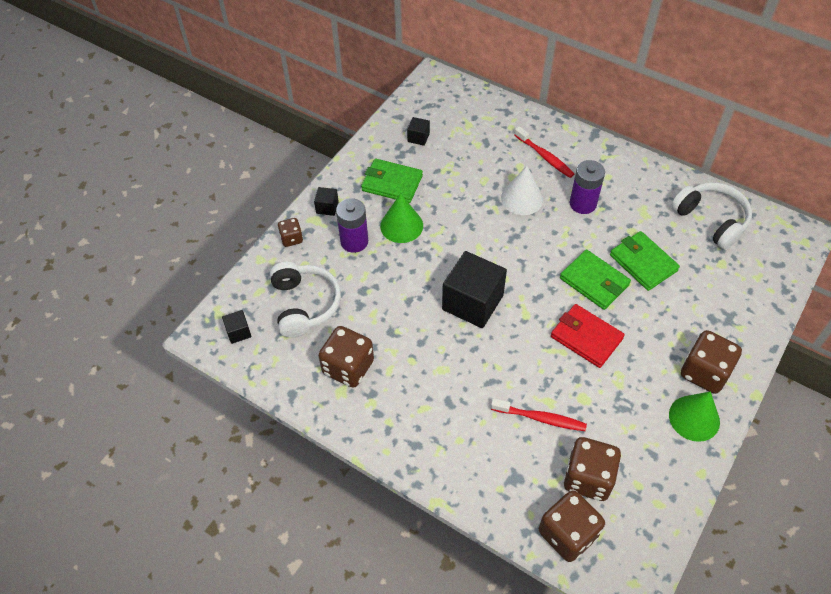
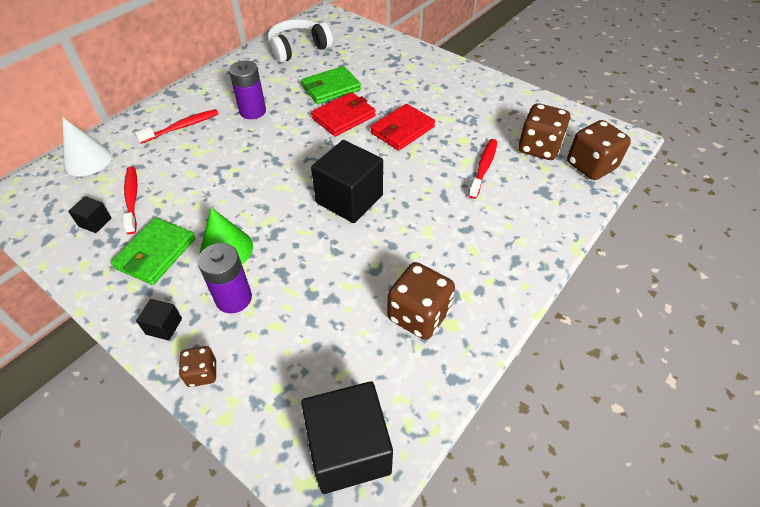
camera: 85 degrees left, 5 degrees down
black cube [222,310,252,344] -> black cube [301,381,393,494], size x2.23
white headphones [270,262,341,338] -> none
white cone [501,166,543,215] -> white cone moved to [62,117,112,176]
green wallet [560,249,631,310] -> red wallet [311,92,376,136]
green cone [669,391,720,442] -> none
brown dice [681,330,742,394] -> none
none -> red toothbrush [123,167,137,234]

